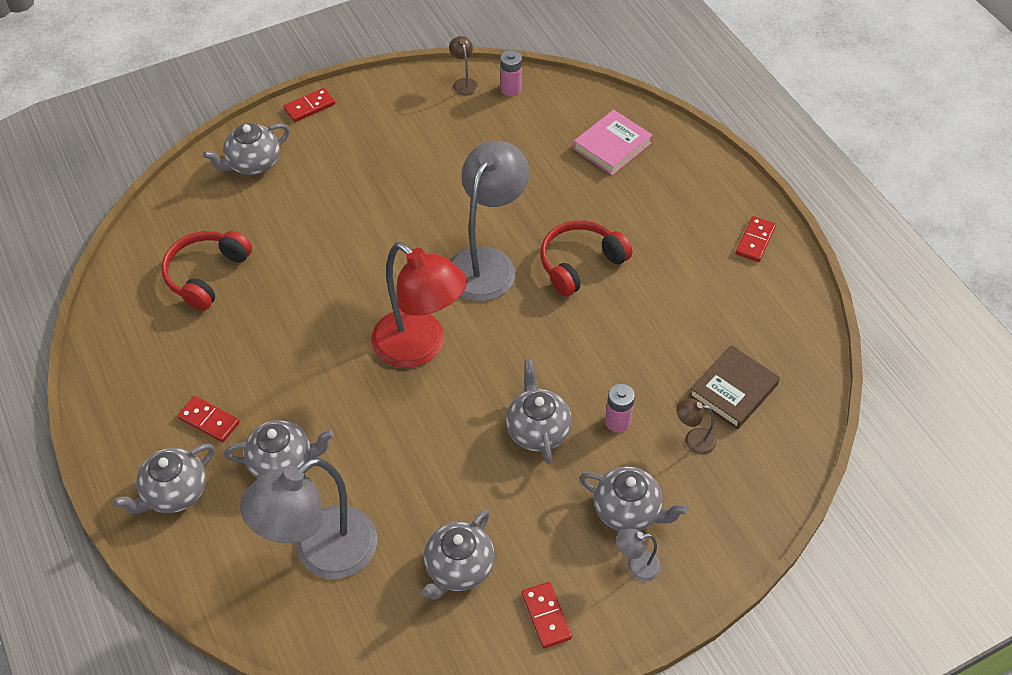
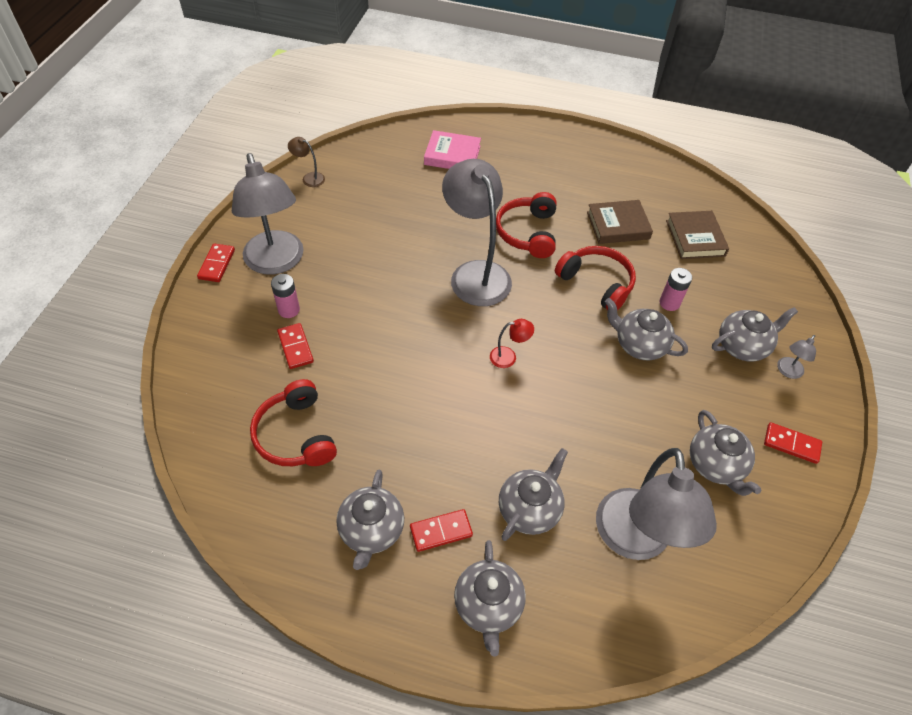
camera: 50 degrees left, 0 degrees up
grey teapot [203,123,290,175] -> grey teapot moved to [336,469,404,570]
red lamp [371,242,467,368] -> red lamp [490,319,534,368], size x0.41
pink battery [500,50,522,96] -> pink battery moved to [271,274,300,318]
pink book [573,110,652,175] -> pink book turned 75 degrees counterclockwise [424,130,481,169]
brown lamp [676,399,716,455] -> none
red domino [736,216,776,262] -> red domino moved to [277,323,314,369]
none -> grey lamp [232,153,303,275]
none -> red headphones [555,246,636,310]
none -> brown book [587,200,653,244]

